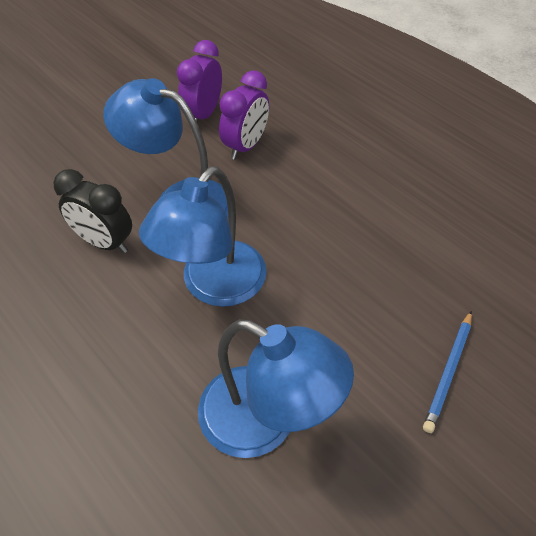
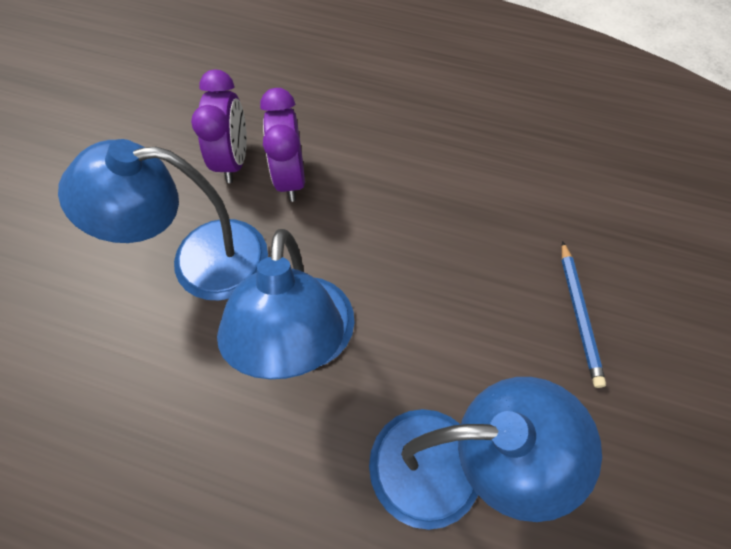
camera: 30 degrees left, 10 degrees up
black clock [53,169,132,253] -> none
purple clock [177,40,222,124] -> purple clock moved to [260,88,305,202]

